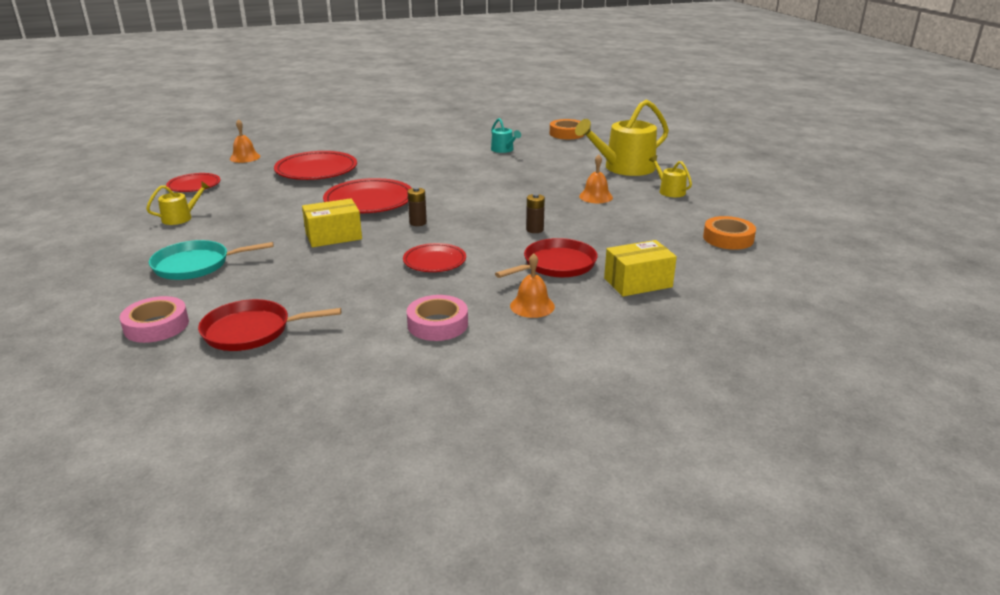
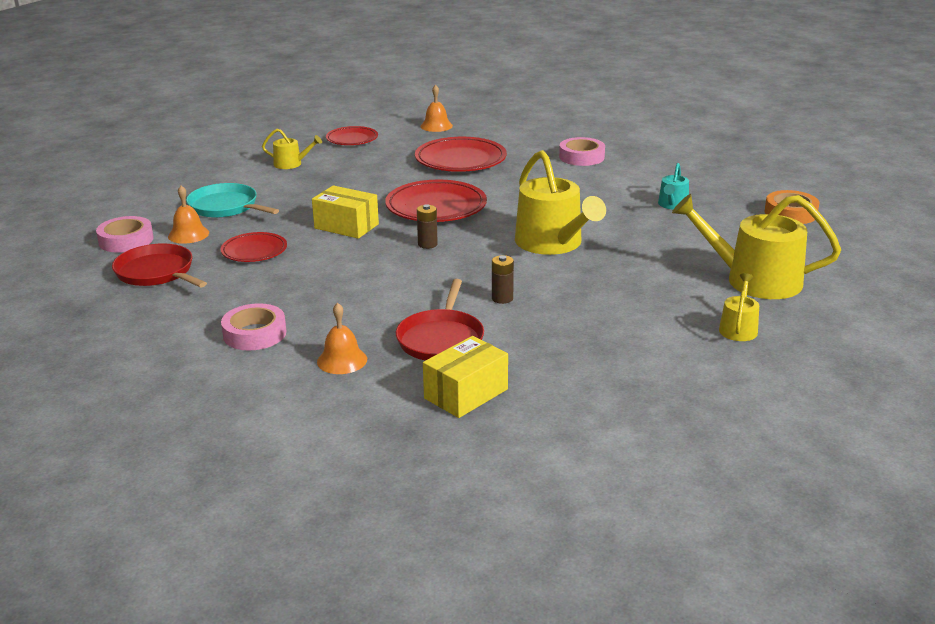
camera: 50 degrees right, 0 degrees up
red plate [403,243,466,272] -> red plate moved to [221,232,287,262]
red pan [495,238,598,278] -> red pan turned 90 degrees clockwise [396,279,484,361]
orange bell [579,155,613,203] -> orange bell moved to [168,185,209,244]
yellow box [604,240,677,296] -> yellow box turned 75 degrees counterclockwise [423,336,508,418]
orange tape [703,216,756,250] -> none
none -> yellow watering can [515,150,606,255]
none -> pink tape [559,137,605,166]

